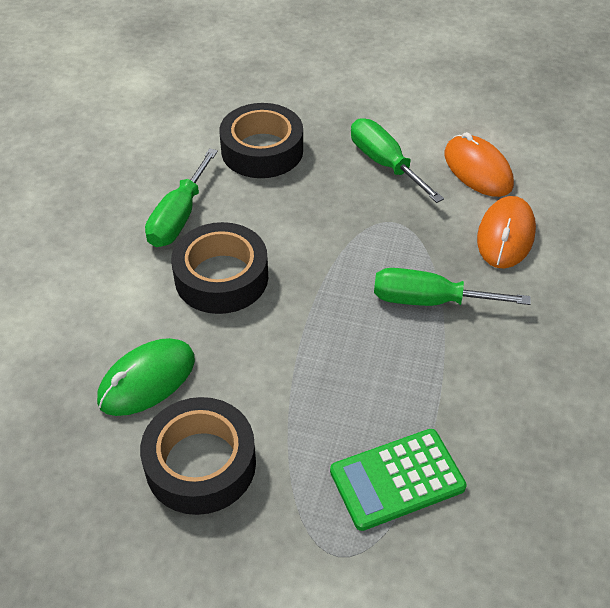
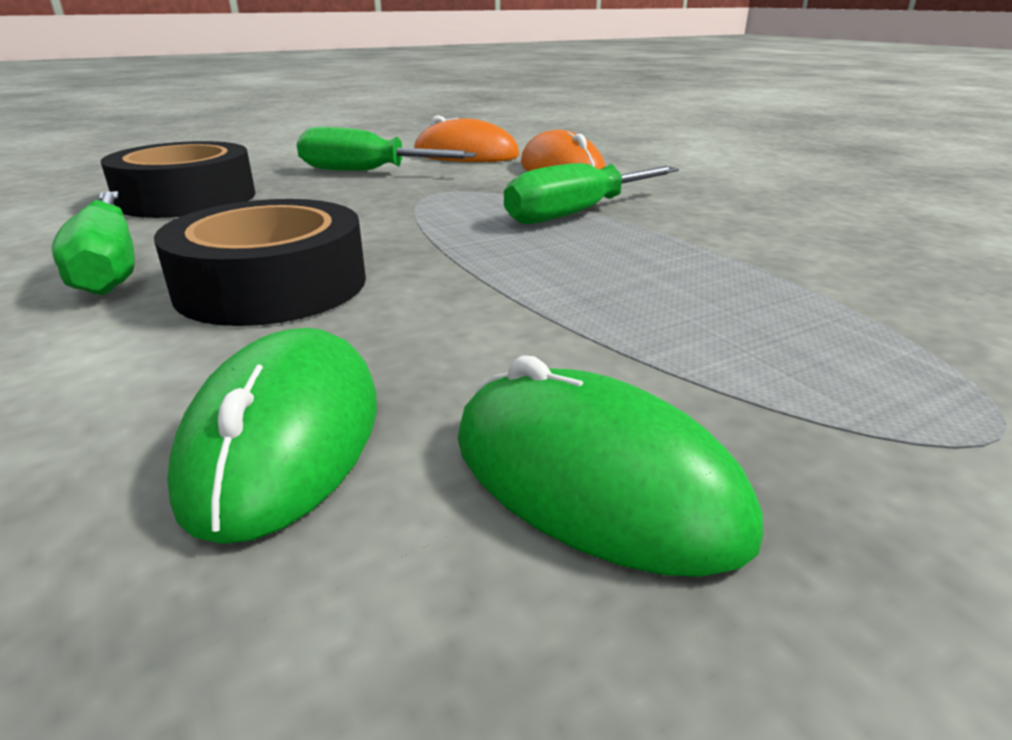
camera: 45 degrees left, 20 degrees down
black tape [140,397,256,515] -> green mouse [457,355,763,577]
green calculator [330,429,467,531] -> none

